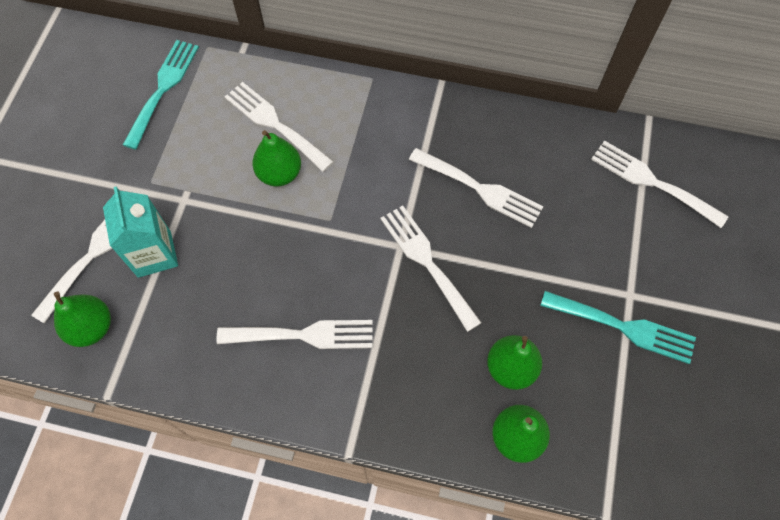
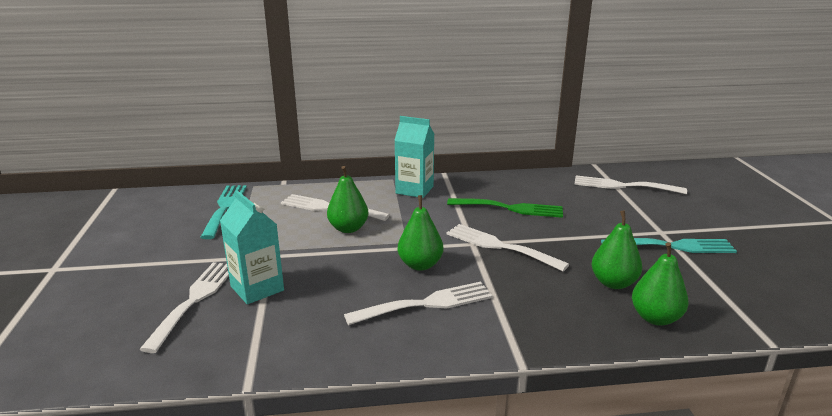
camera: 20 degrees left, 40 degrees down
green pear [54,292,111,347] -> green pear moved to [398,195,443,271]
white fork [409,148,544,228] -> green fork [447,198,563,218]
none -> turquoise carton [394,116,435,198]

